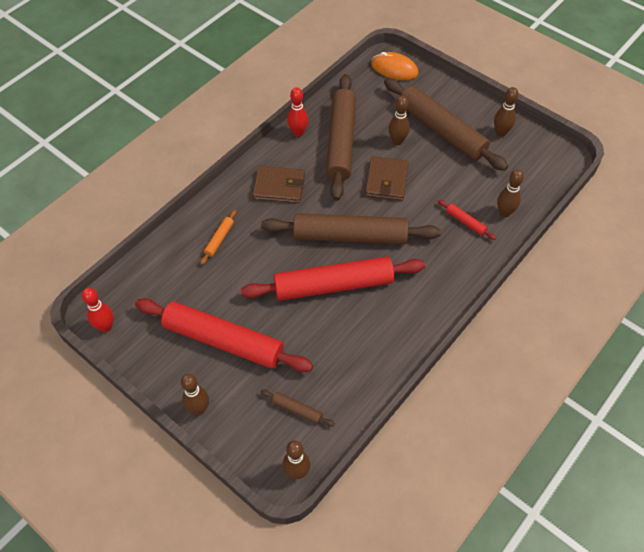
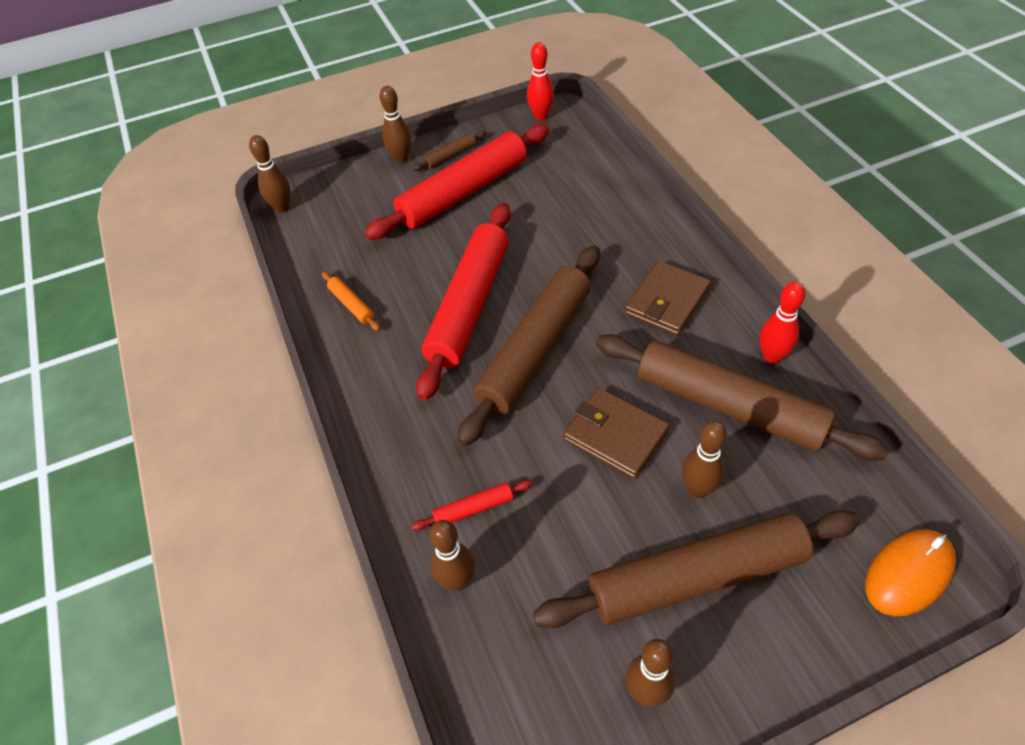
camera: 120 degrees right, 5 degrees down
orange rolling pin [201,210,237,265] -> orange rolling pin moved to [322,271,381,331]
brown rolling pin [261,390,335,426] -> brown rolling pin moved to [413,131,487,171]

